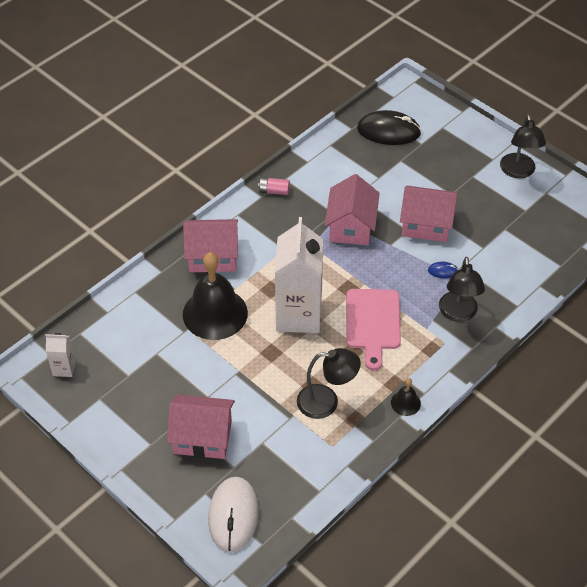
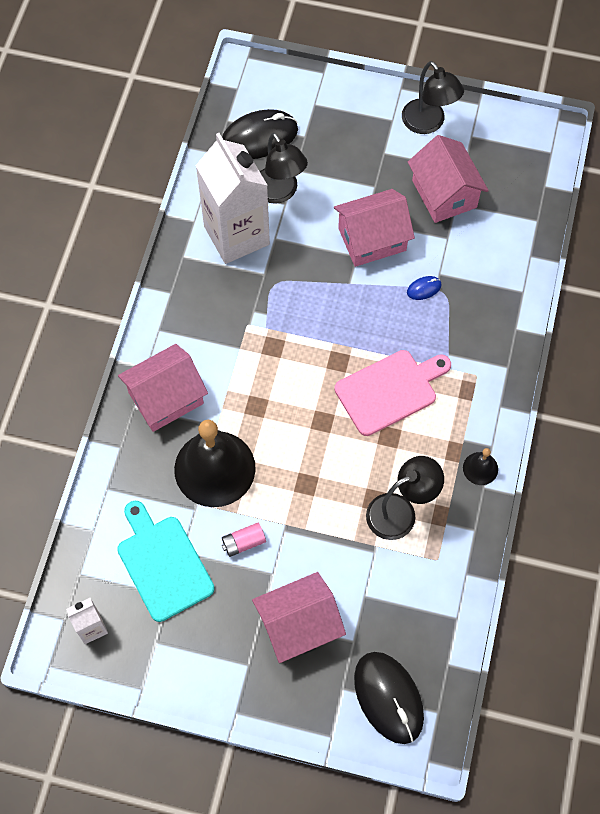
camera: 30 degrees left, 15 degrees up
white mouse [208,477,258,553] -> black mouse [354,652,424,744]
pink battery [258,177,290,195] -> pink battery moved to [222,523,266,557]
white carton [275,217,323,333] -> white carton moved to [196,133,270,264]
pink house [325,174,380,246] -> pink house moved to [408,135,489,223]
pink cutting board [346,289,401,370] -> pink cutting board turned 90 degrees counterclockwise [334,350,451,436]
black lamp [439,257,485,322] -> black lamp moved to [260,133,308,204]
none -> turquoise cutting board [117,501,215,622]

